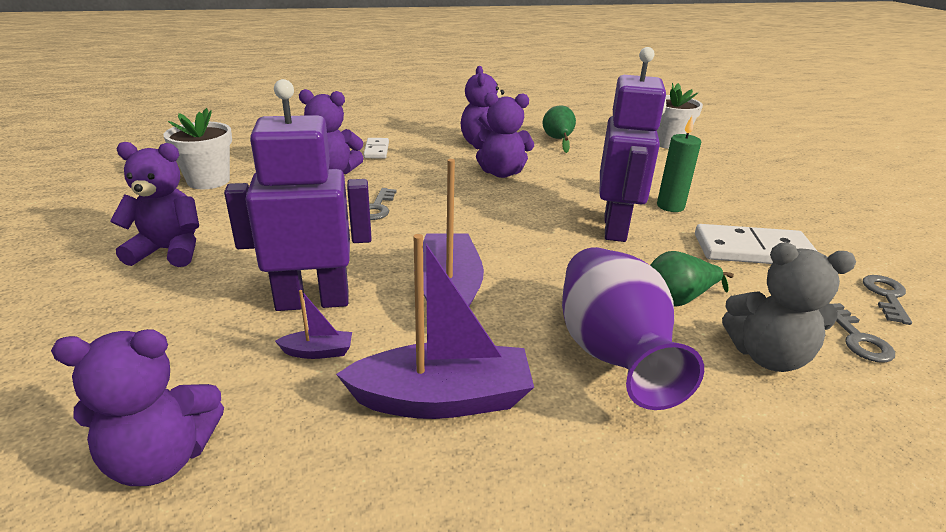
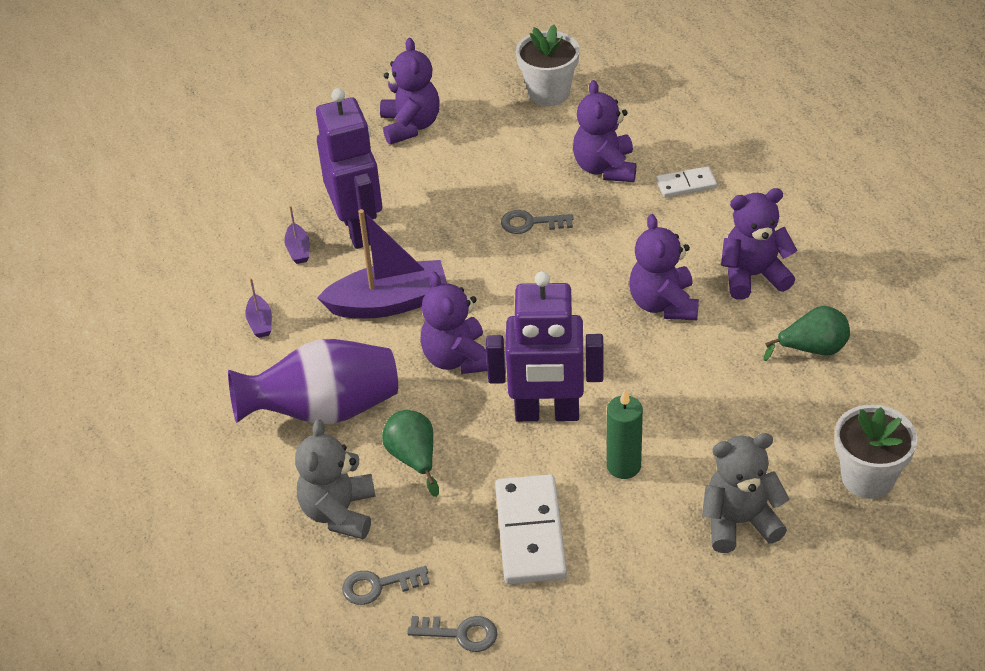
camera: 85 degrees right, 15 degrees up
purple teddy bear [51,329,224,486] -> purple teddy bear moved to [420,271,487,374]
purple boat [336,234,534,419] -> purple boat [245,278,272,338], size x0.43
none -> grey teddy bear [702,433,789,553]

